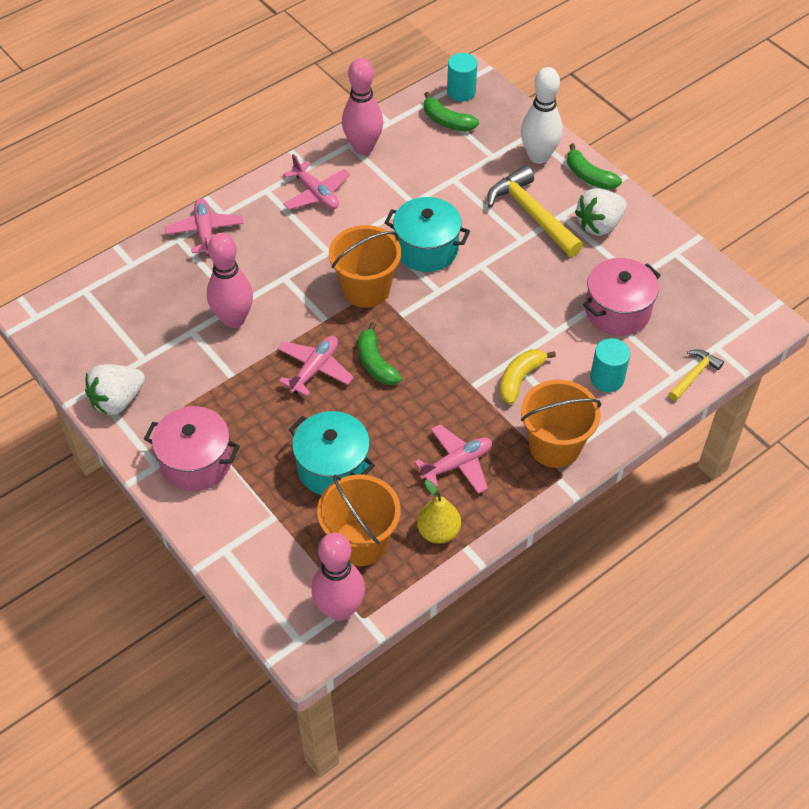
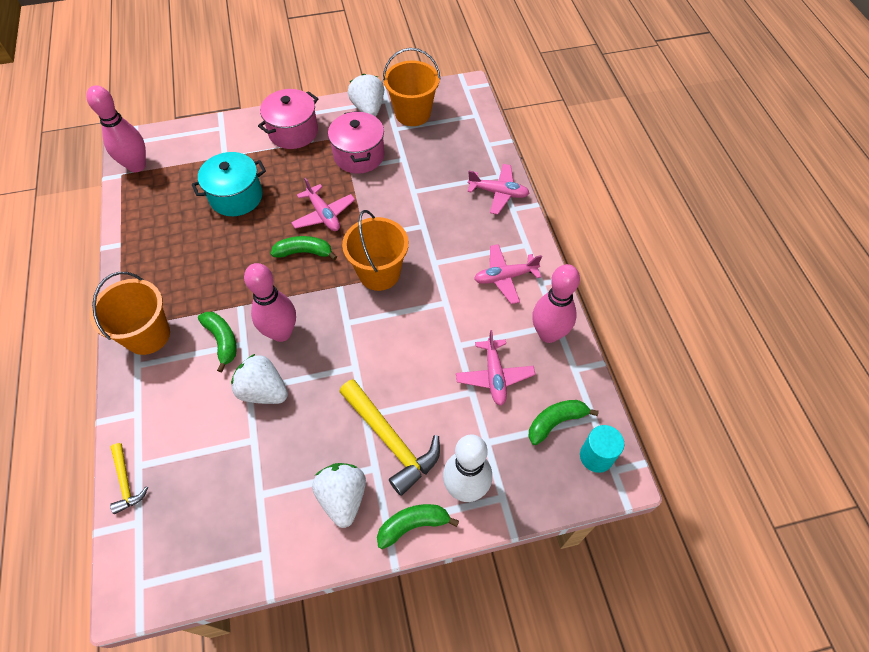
camera: 115 degrees right, 5 degrees up
pink bowling pin [207,233,253,328] -> pink bowling pin moved to [244,263,296,342]
orange bucket [317,475,401,566] -> orange bucket moved to [383,48,440,126]
turquoise pot [385,197,470,272] -> none
pink plane [414,424,492,494] -> pink plane moved to [456,330,536,406]
yellow pear [417,480,461,544] -> none
yellow hammer [487,166,583,257] -> yellow hammer turned 60 degrees clockwise [339,379,440,496]
yellow banana [500,349,556,405] -> green banana [198,312,237,372]
pink pot [583,258,661,336] -> pink pot moved to [328,111,385,174]
turquoise cylinder [590,338,630,392] -> none
none -> white strawberry [231,354,288,404]

